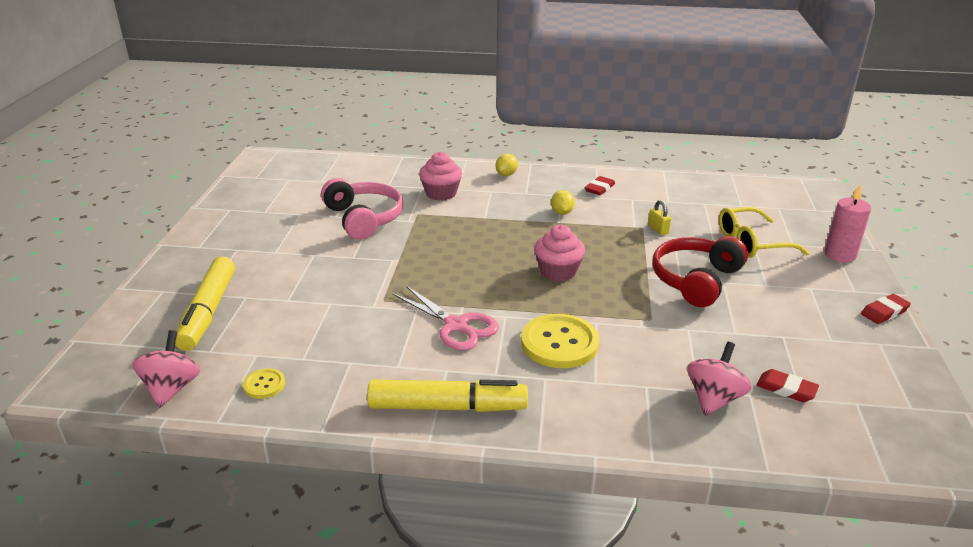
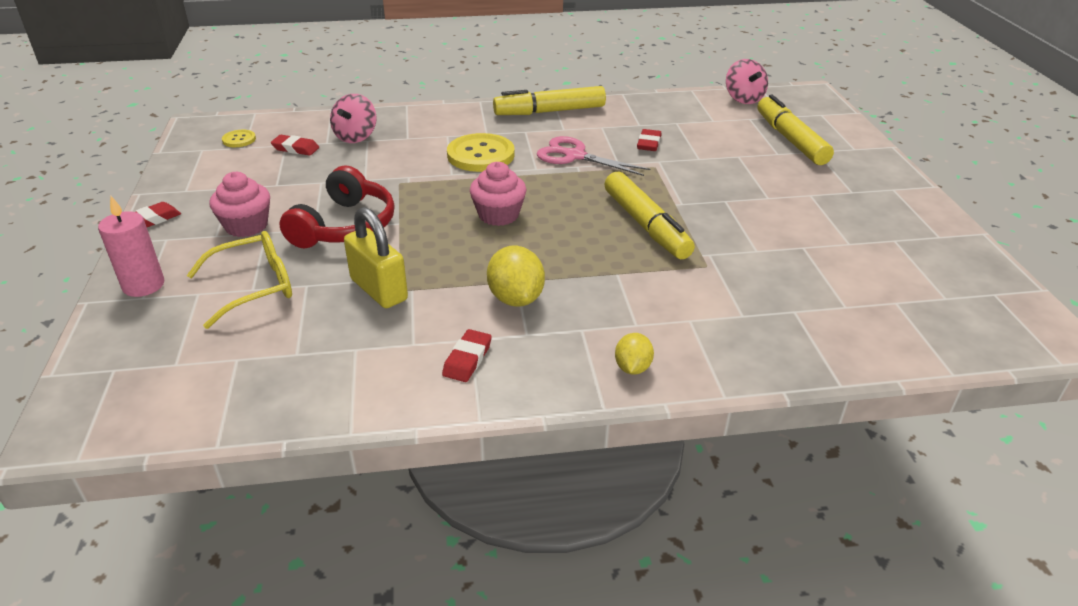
camera: 165 degrees right, 5 degrees up
yellow button [243,368,285,399] -> yellow button moved to [222,129,256,147]
pink headphones [321,178,403,240] -> none
pink cupcake [419,152,462,201] -> pink cupcake moved to [209,172,270,237]
yellow lemon [551,190,575,215] -> yellow lemon [487,245,545,307], size x1.64
yellow padlock [648,200,671,235] -> yellow padlock [344,207,408,308], size x2.07
none -> yellow marker [605,172,695,259]
none -> red eraser [637,129,661,151]

